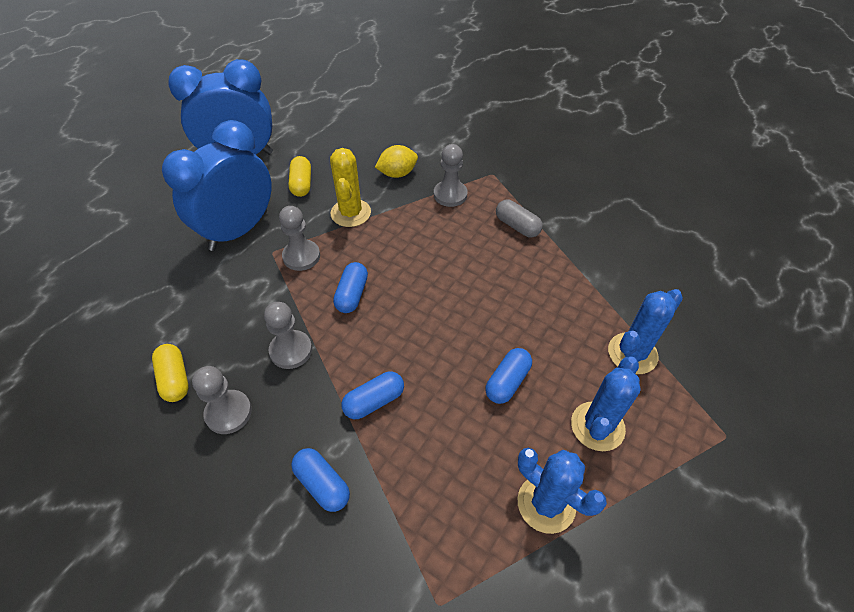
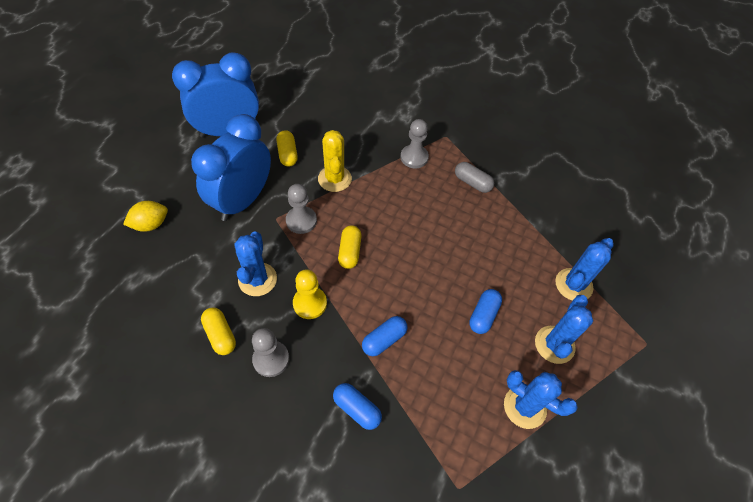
camera: 10 degrees left, 5 degrees up
grey pawn [264,302,312,369] -> yellow pawn [293,270,327,319]
blue capsule [333,262,368,313] -> yellow capsule [338,225,362,269]
yellow lemon [375,145,418,178] -> yellow lemon moved to [123,201,168,232]
none -> blue cactus [234,231,277,296]

